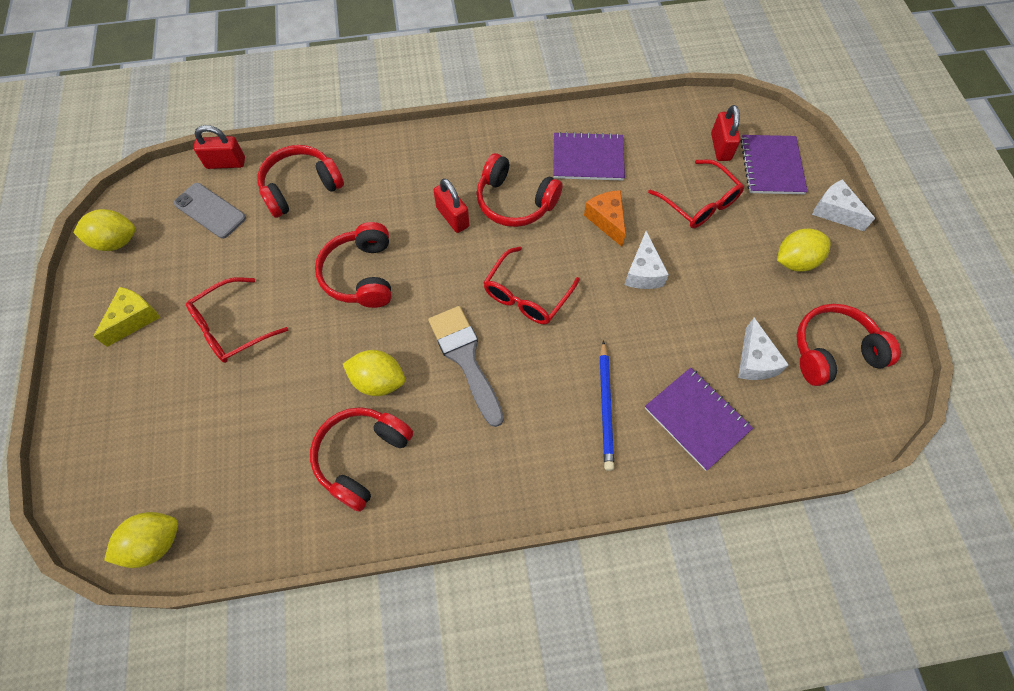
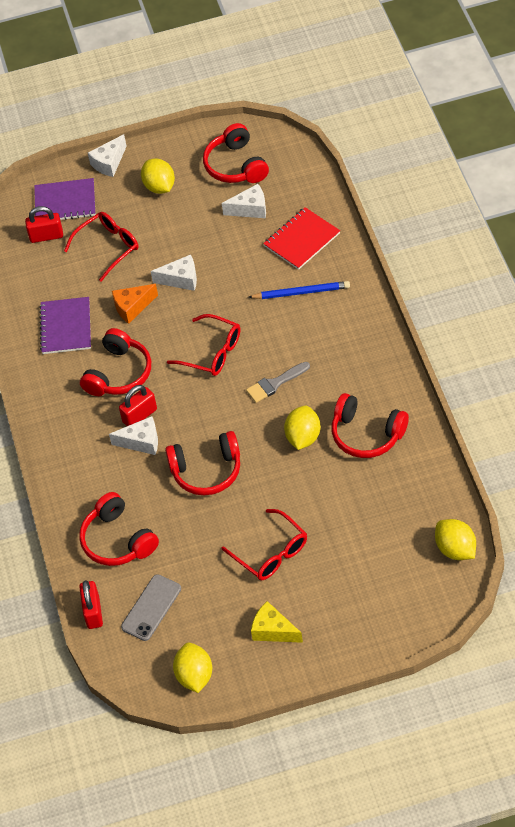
camera: 90 degrees left, 10 degrees down
grey brush [428,306,504,427] -> grey brush [246,362,310,403], size x0.65
purple notebook [645,367,753,471] -> red notebook [263,207,340,270]
none -> white cheese [109,416,158,455]

